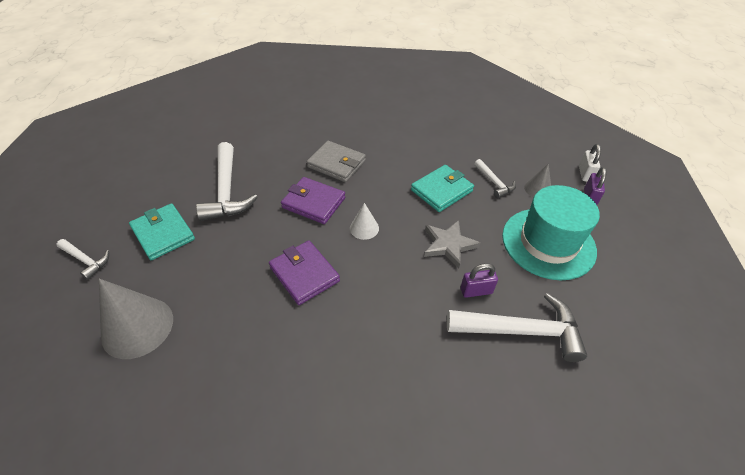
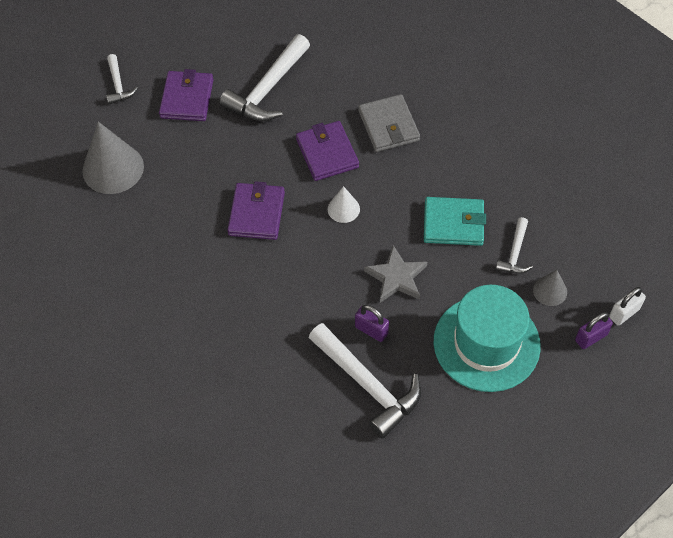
camera: 45 degrees right, 10 degrees up
turquoise wallet [129,203,195,260] -> purple wallet [159,69,213,121]

